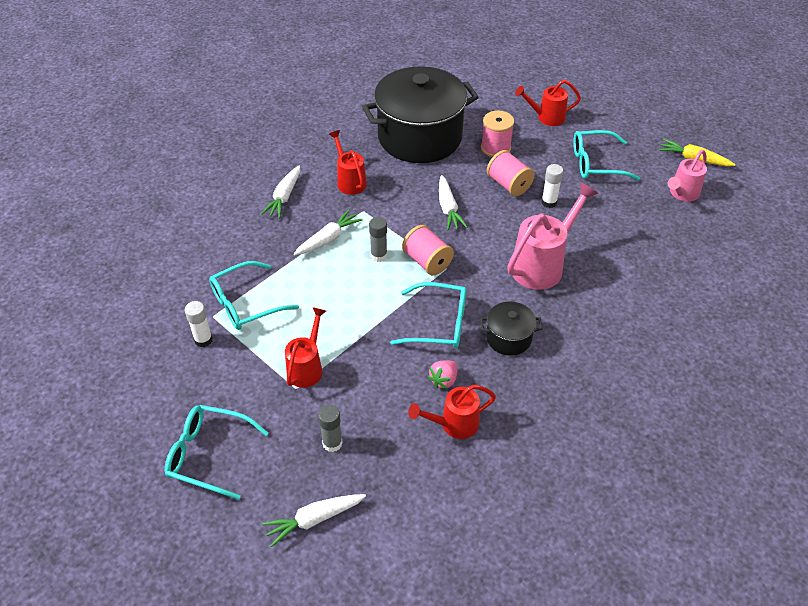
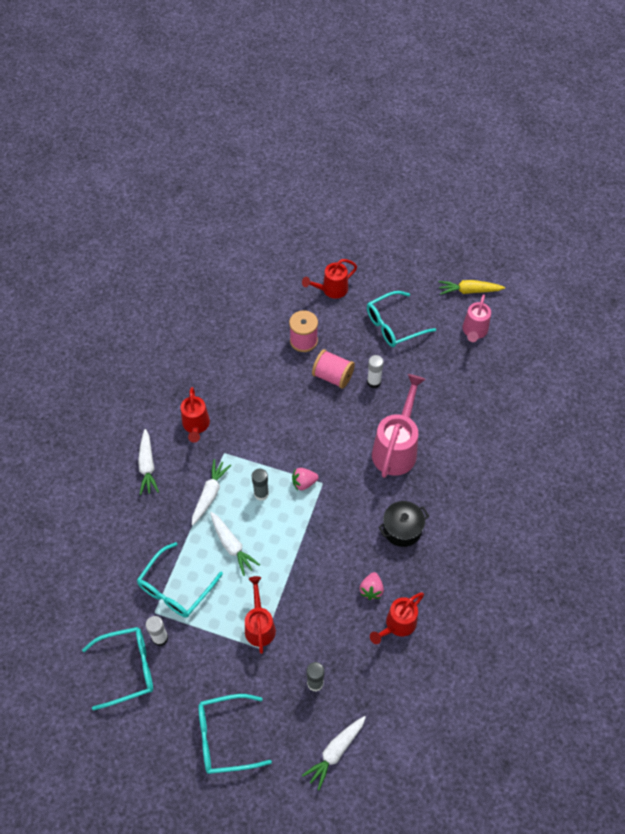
camera: 25 degrees left, 10 degrees up
red watering can [329,130,367,195] -> red watering can turned 135 degrees counterclockwise [181,387,210,443]
black pot [362,66,479,163] -> none
turquoise glasses [390,282,467,348] -> turquoise glasses moved to [82,627,153,711]
pink spool [402,225,454,275] -> pink strawberry [292,468,319,490]
white carrot [439,175,467,230] -> white carrot moved to [210,512,260,576]

